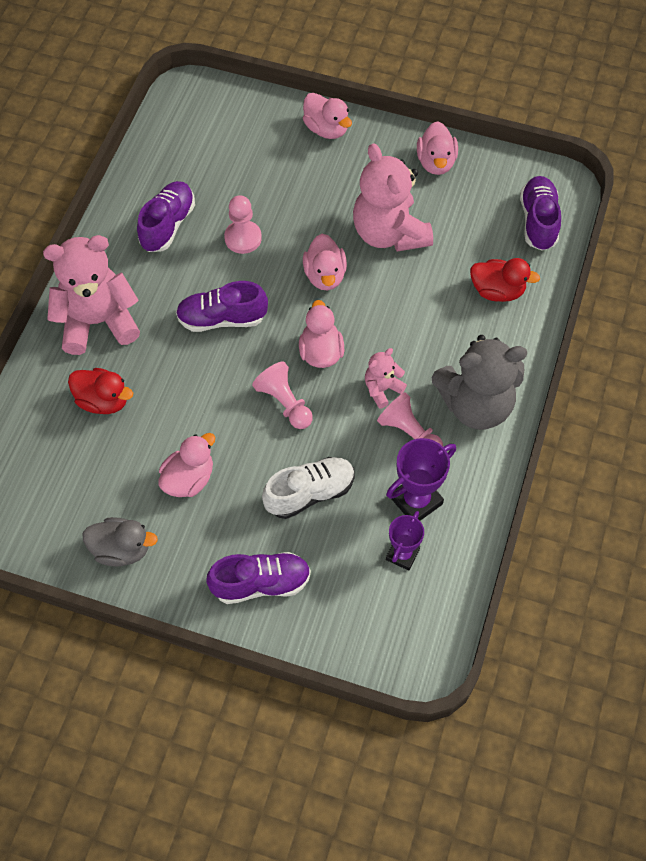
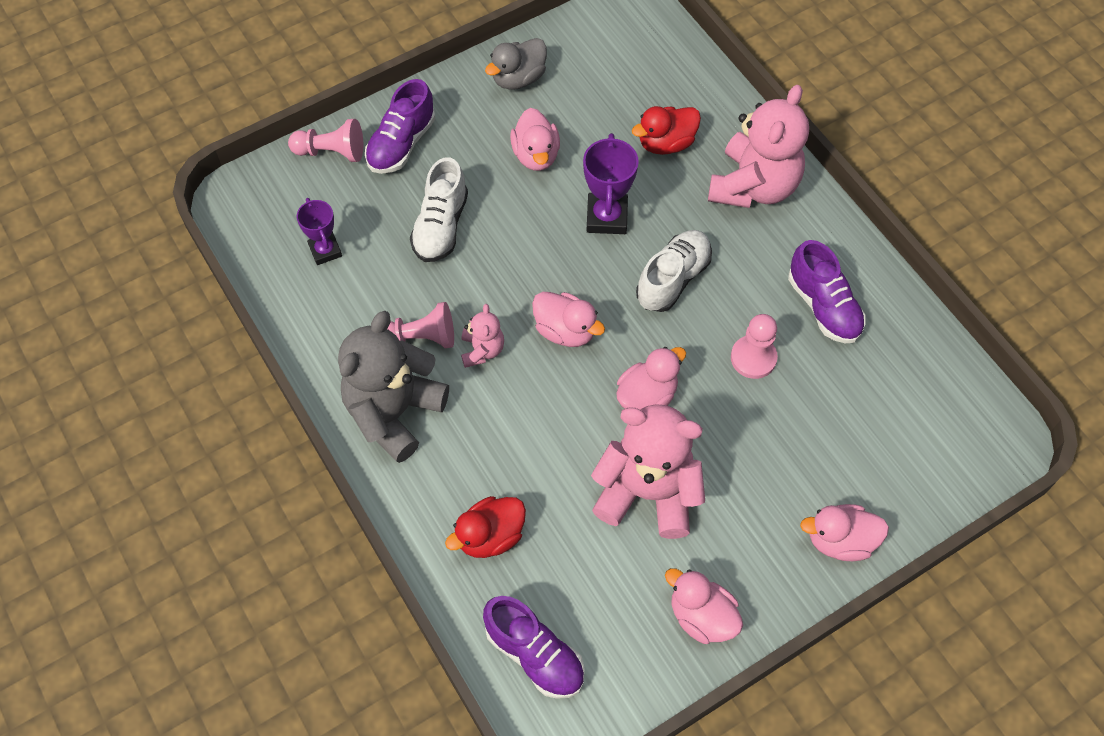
camera: 130 degrees right, 0 degrees up
purple shoe [176,281,268,332] -> white shoe [636,230,712,312]
pink pawn [252,361,313,429] -> pink pawn moved to [288,119,363,162]
pink duck [303,234,347,290] -> pink duck turned 105 degrees clockwise [616,347,686,409]
purple trophy [386,438,456,521] -> purple trophy moved to [583,133,639,234]

